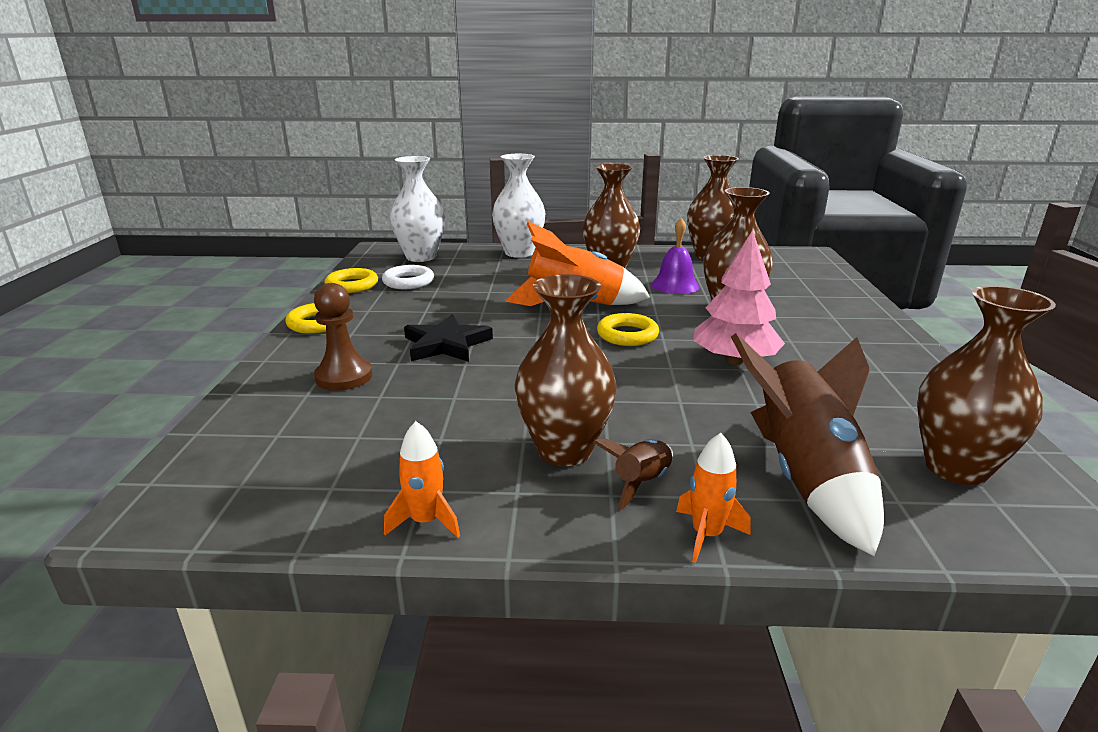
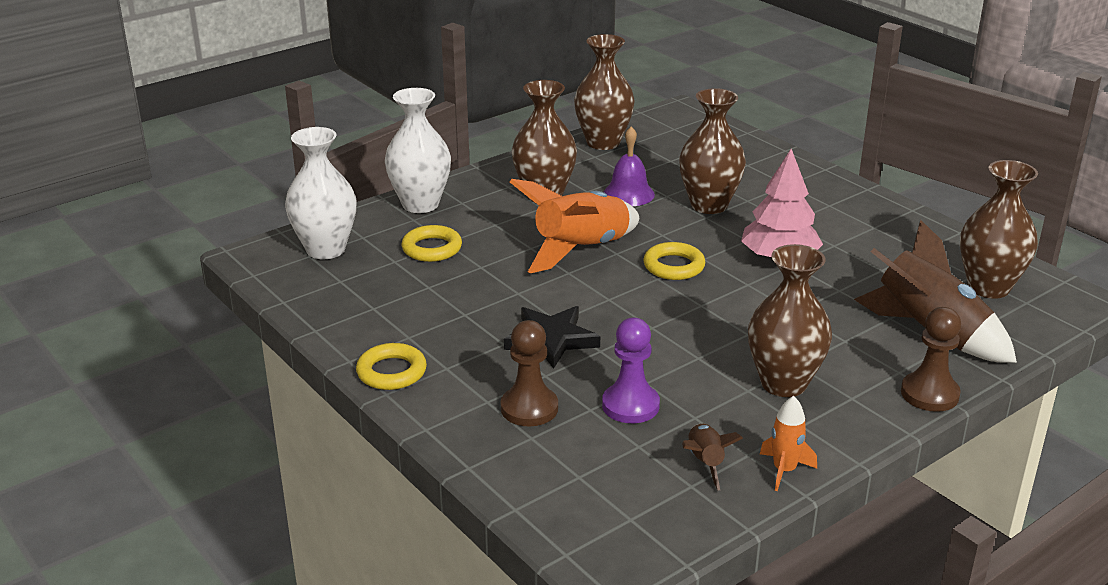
camera: 40 degrees left, 5 degrees up
yellow ring [325,268,378,293] -> yellow ring moved to [402,225,462,262]
white ring [382,265,434,289] -> none
brown rocket [593,439,673,510] -> brown rocket moved to [682,424,743,491]
orange rocket [676,433,751,563] -> brown pawn [901,307,961,412]
none -> purple pawn [602,318,660,423]

